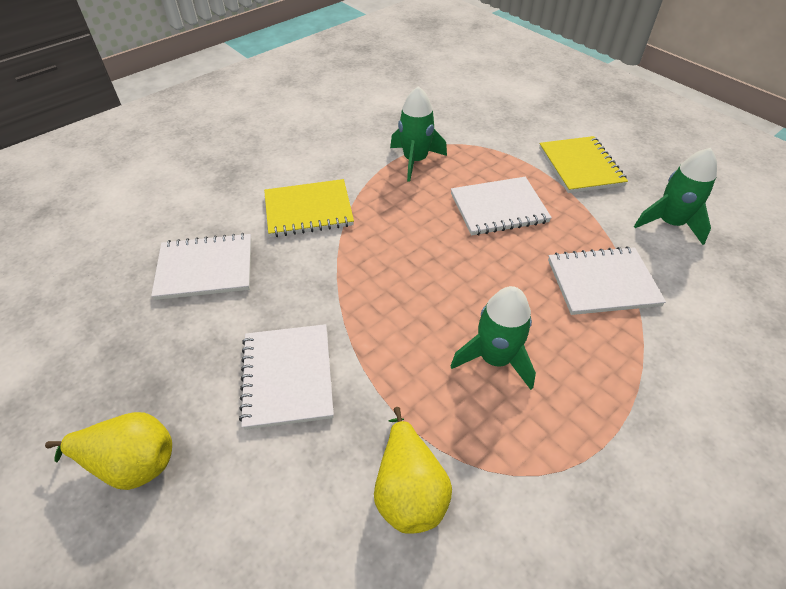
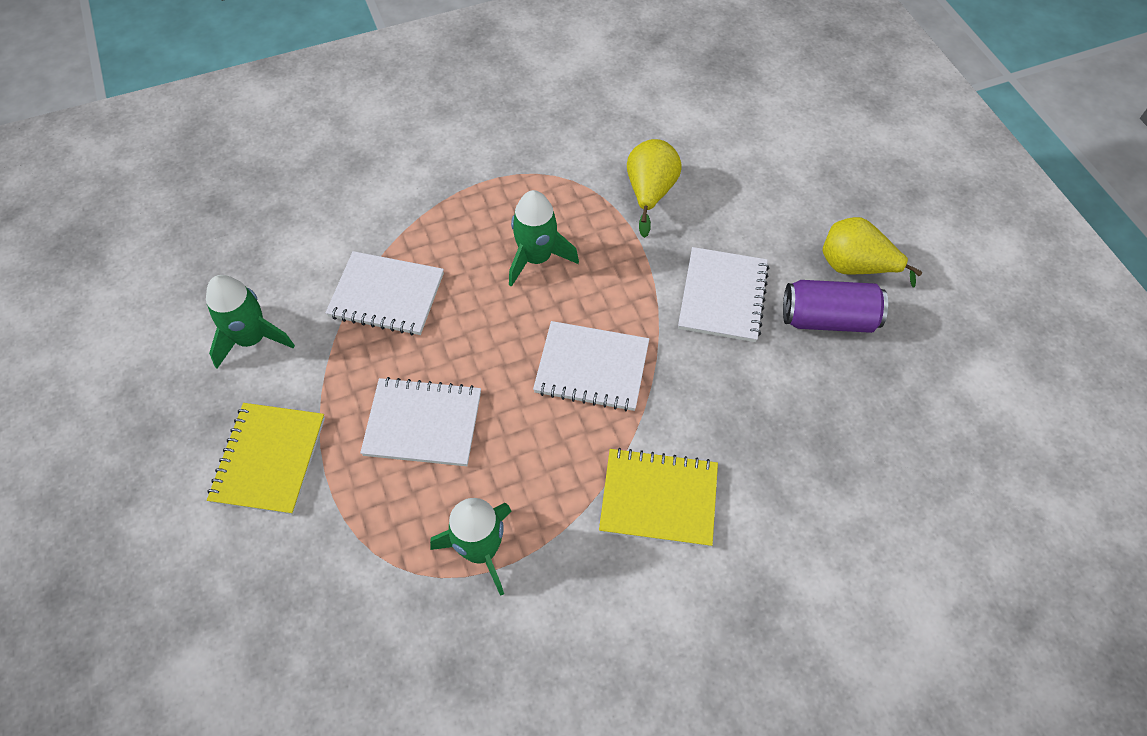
camera: 160 degrees left, 10 degrees up
white notebook [151,233,251,300] -> white notebook moved to [533,321,649,411]
none -> purple can [783,280,888,333]

